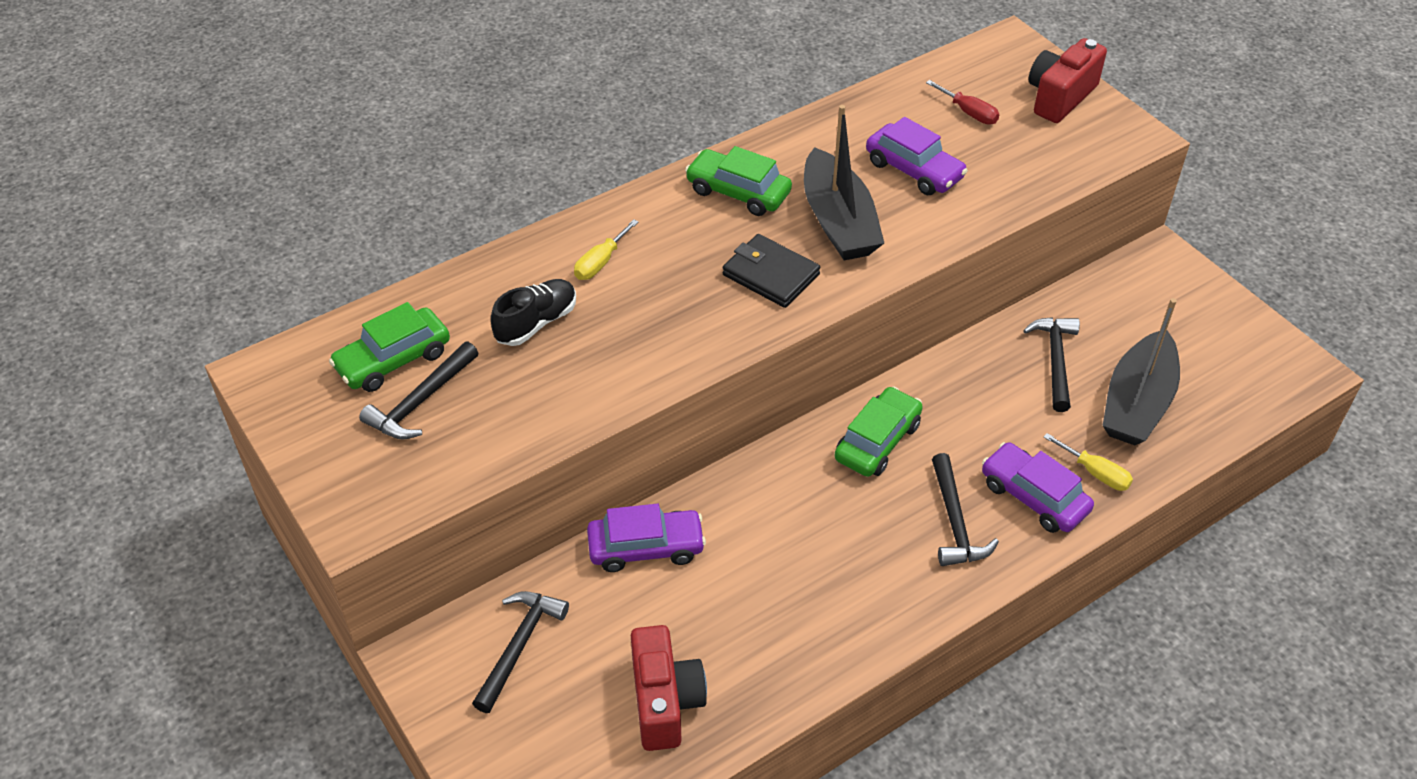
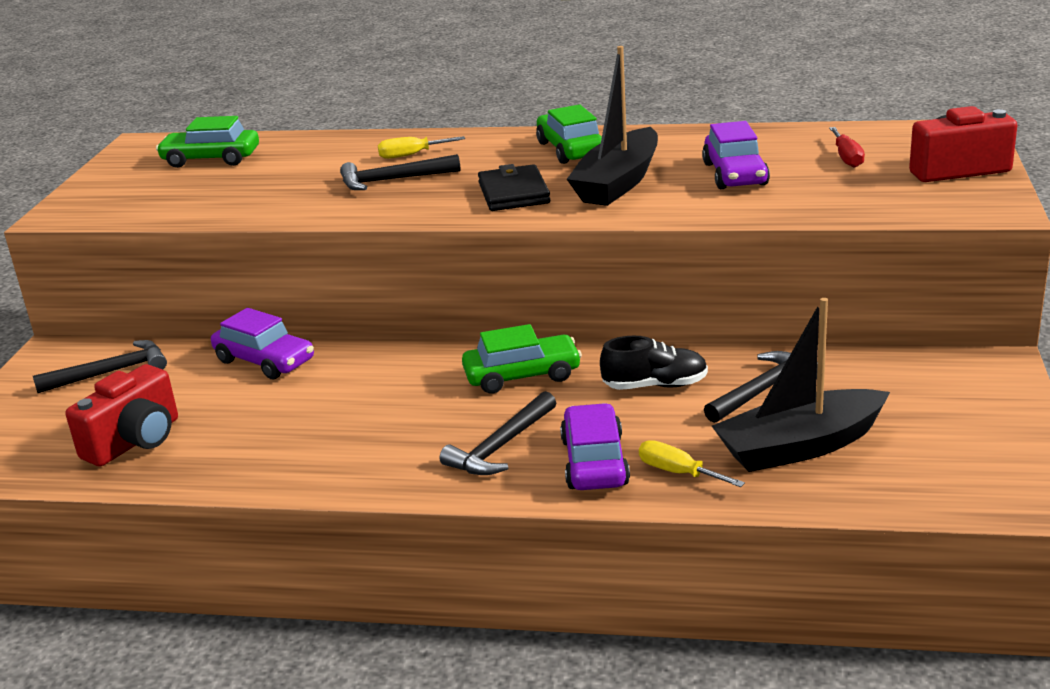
camera: 45 degrees right, 20 degrees down
black hammer [359,341,478,440] -> black hammer moved to [340,154,461,190]
black shoe [491,279,576,346] -> black shoe moved to [600,336,708,390]
yellow screwdriver [1044,433,1133,491] -> yellow screwdriver turned 135 degrees clockwise [639,440,745,487]

